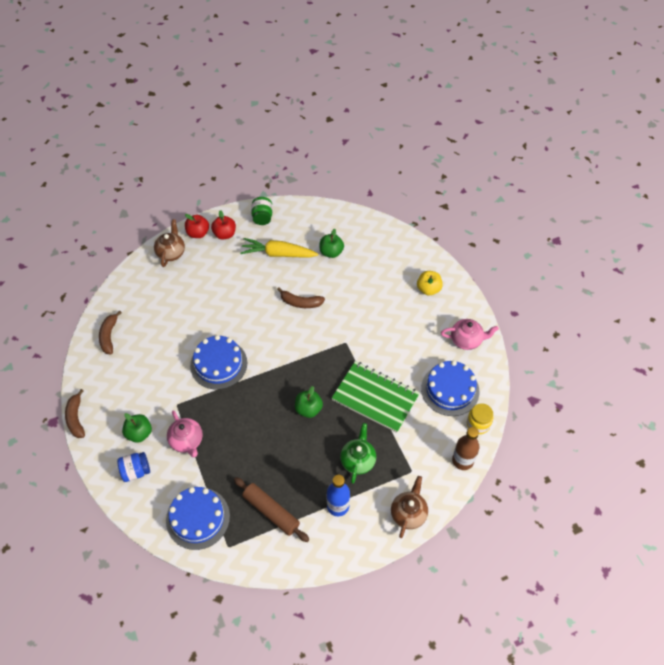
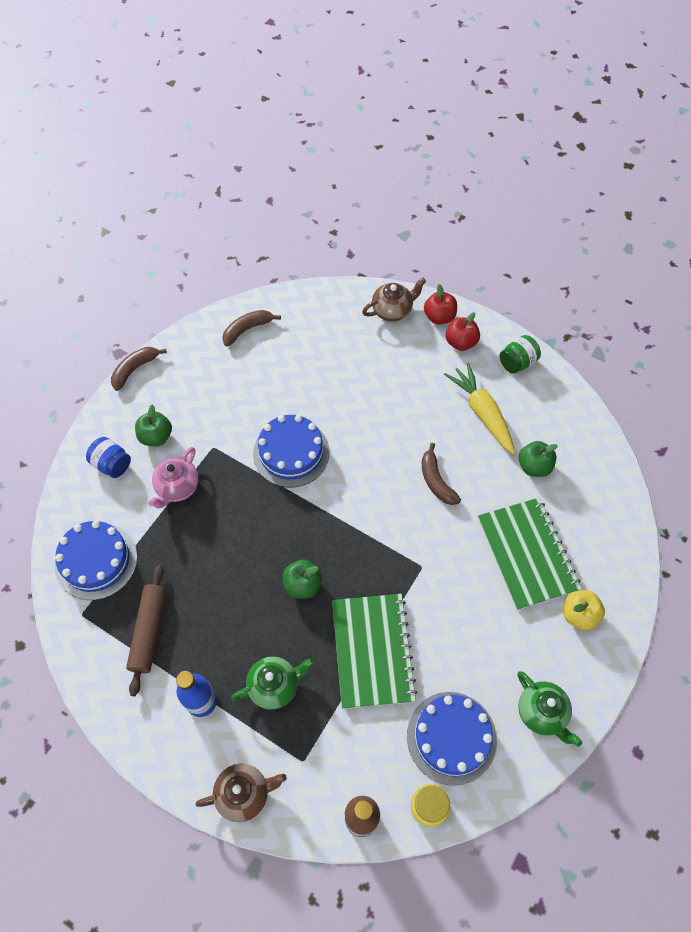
camera: 55 degrees right, 5 degrees up
pink teapot [441,319,499,350] -> green teapot [518,671,582,747]
none -> green notebook [478,498,582,610]

